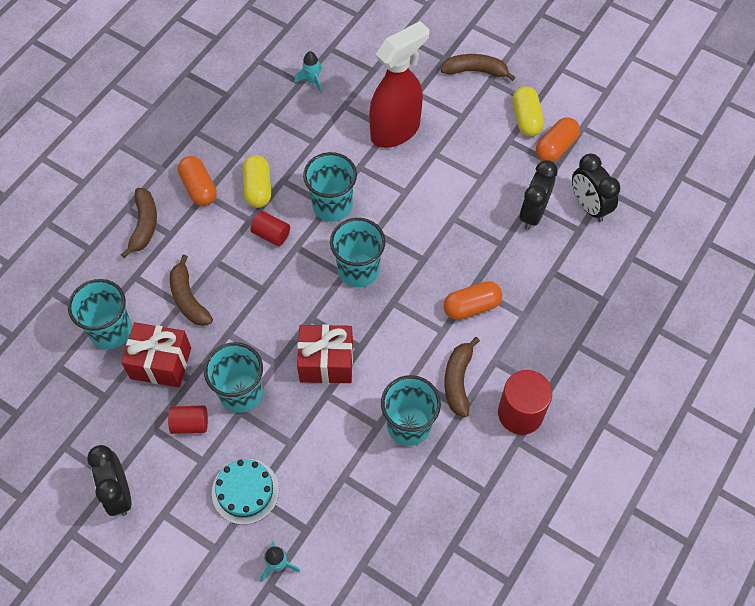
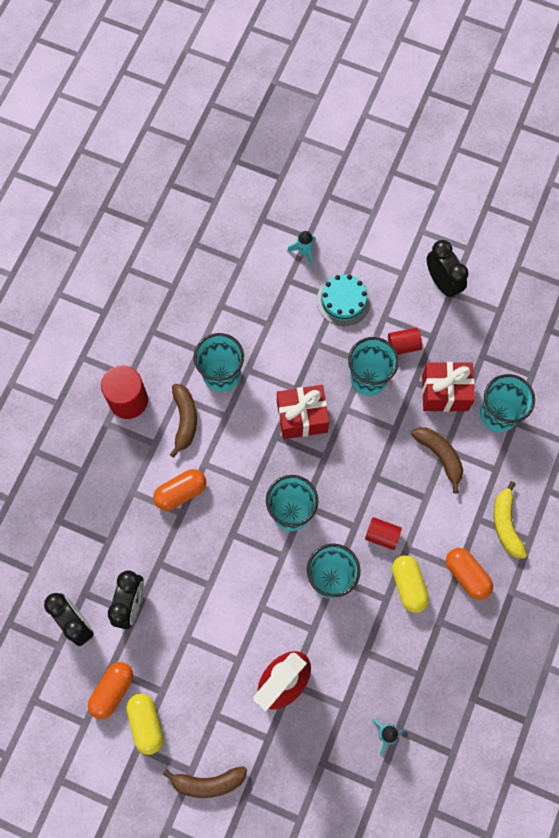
camera: 170 degrees right, 10 degrees up
brown banana [121,188,157,258] -> yellow banana [494,481,527,559]

